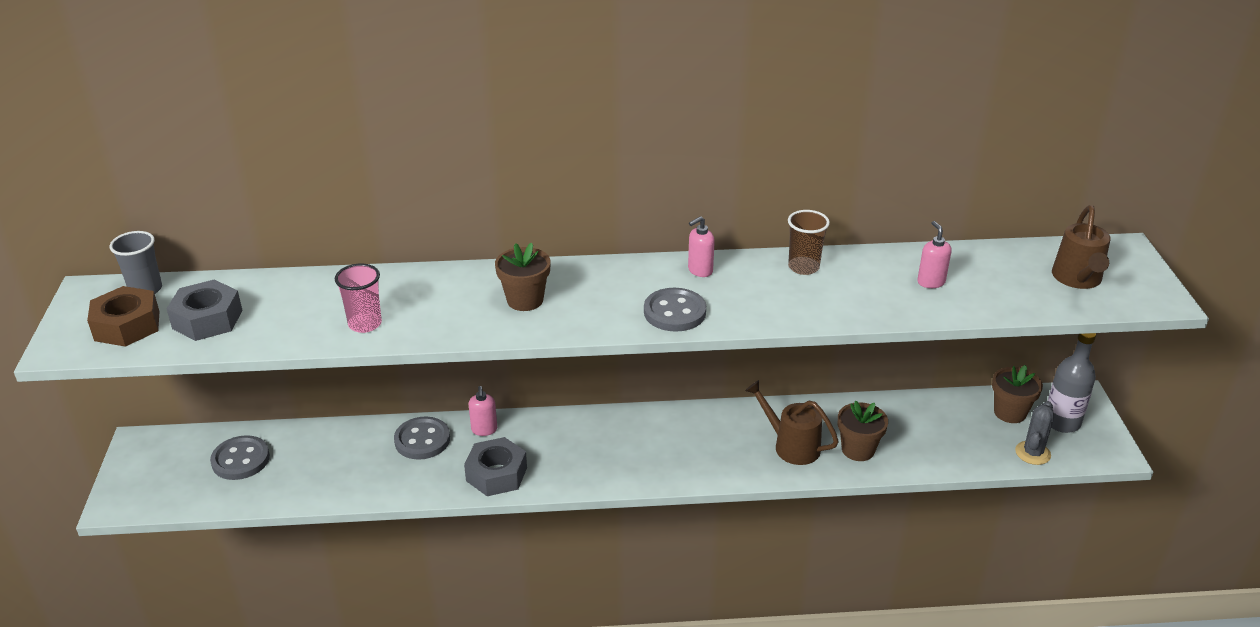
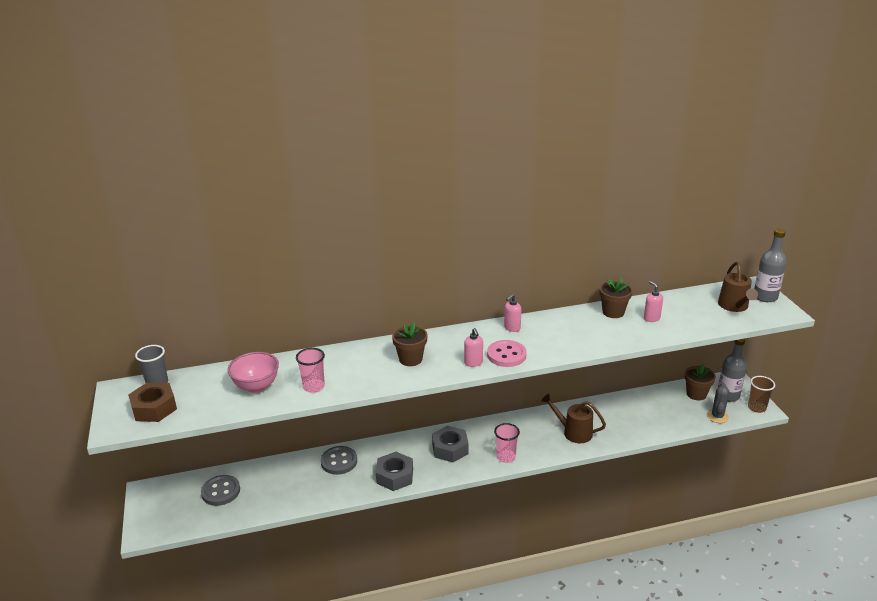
camera: 10 degrees left, 5 degrees down
grey nut [166,280,243,341] -> grey nut moved to [432,426,469,462]
pink soap dispenser [469,386,497,436] -> pink soap dispenser moved to [464,328,483,367]
grey button [644,288,706,332] -> pink button [487,340,527,367]
brown cup [788,210,830,275] -> brown cup moved to [748,376,775,413]
brown flower pot [838,401,888,461] -> brown flower pot moved to [599,278,633,318]
none -> pink bowl [228,352,279,393]
none -> pink cup [494,423,520,463]
none -> grey bottle [754,228,786,302]

